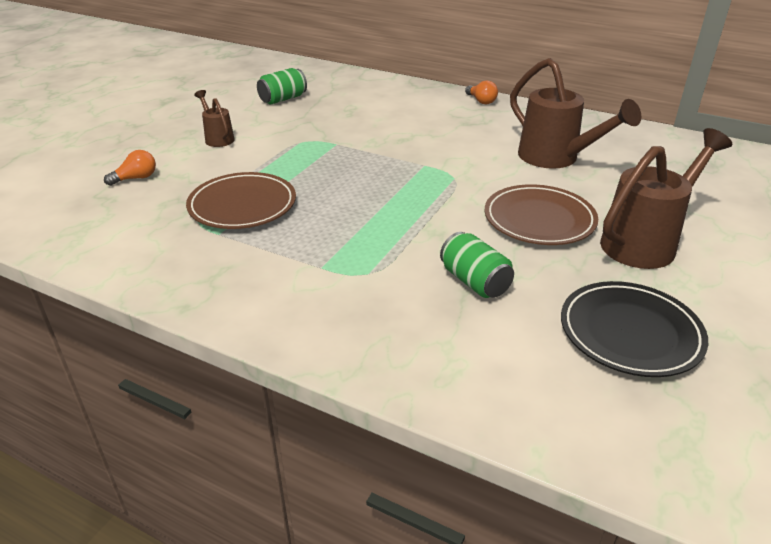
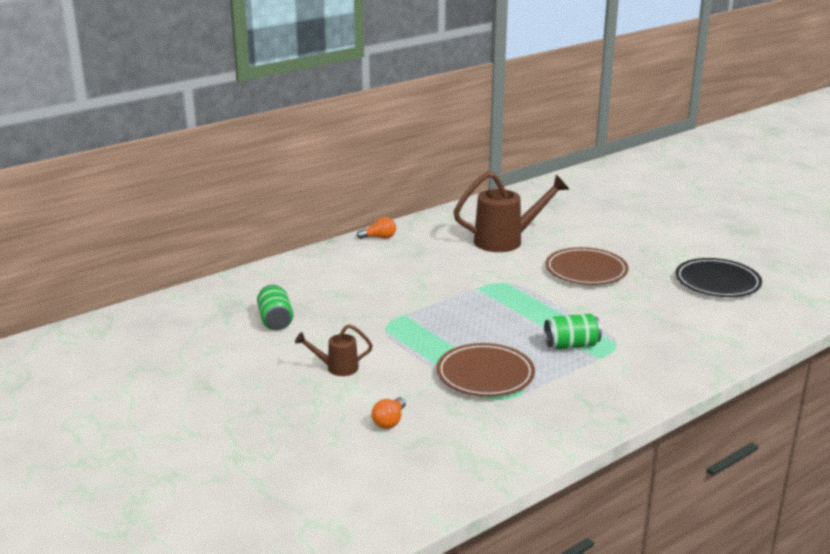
camera: 65 degrees left, 10 degrees down
orange light bulb [104,150,156,186] -> orange light bulb turned 150 degrees counterclockwise [372,397,406,429]
green can [440,232,514,298] -> green can moved to [544,314,602,349]
brown watering can [600,128,732,269] -> none

